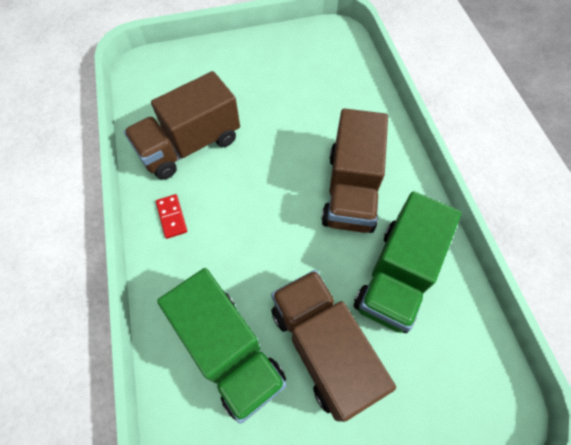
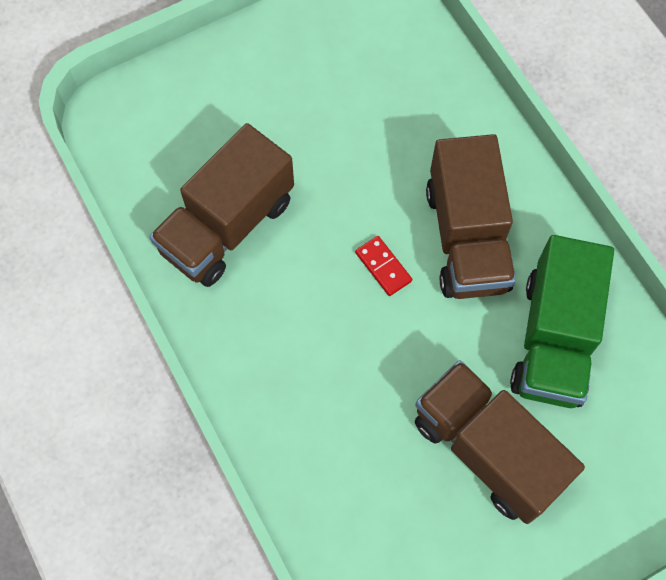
camera: 15 degrees left, 5 degrees up
red domino [156,194,187,239] -> red domino moved to [355,236,412,296]
green truck [157,268,286,424] -> none

